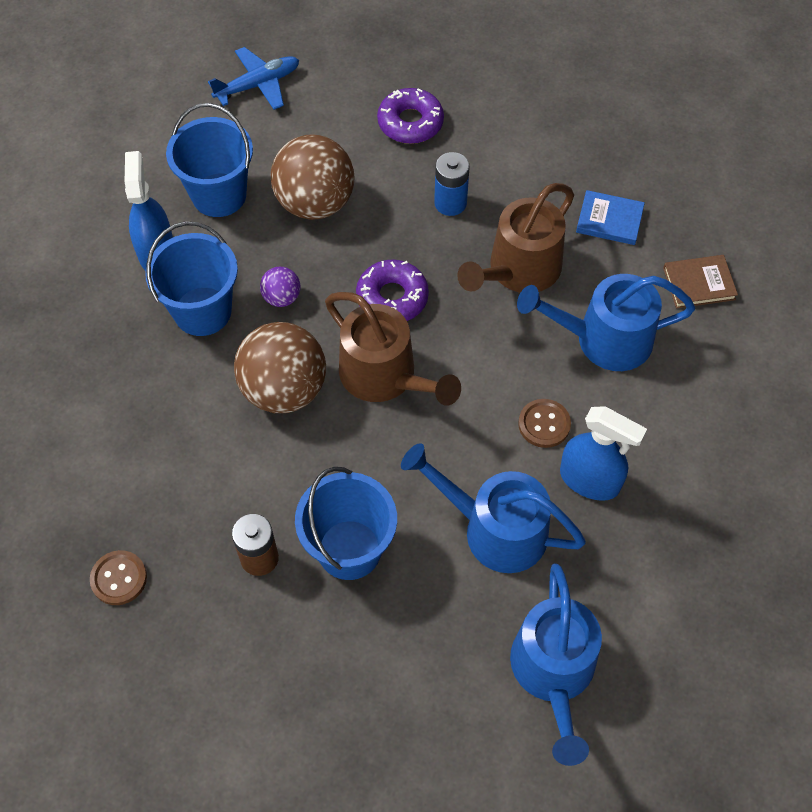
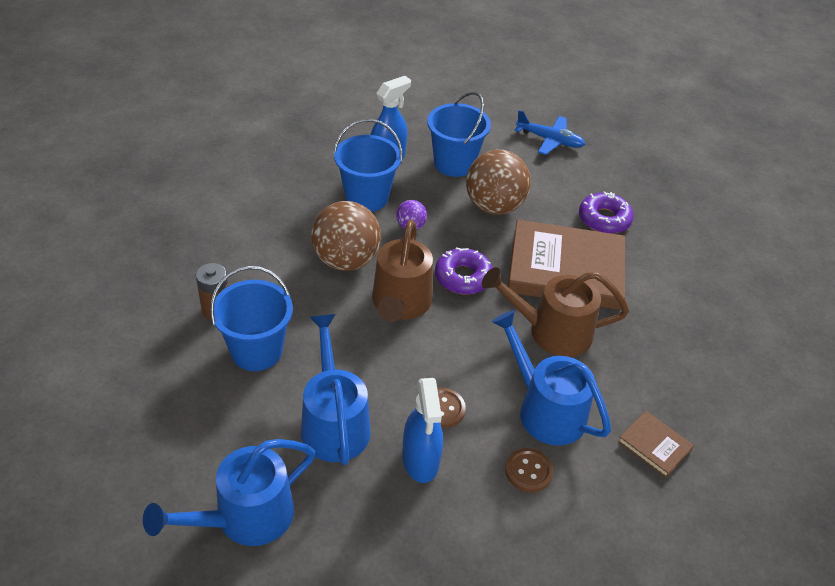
camera: 50 degrees right, 15 degrees down
brown button [90,550,147,605] -> brown button moved to [505,448,553,492]
blue battery [434,152,470,216] -> brown book [508,219,625,310]
blue book [576,190,645,245] -> none

